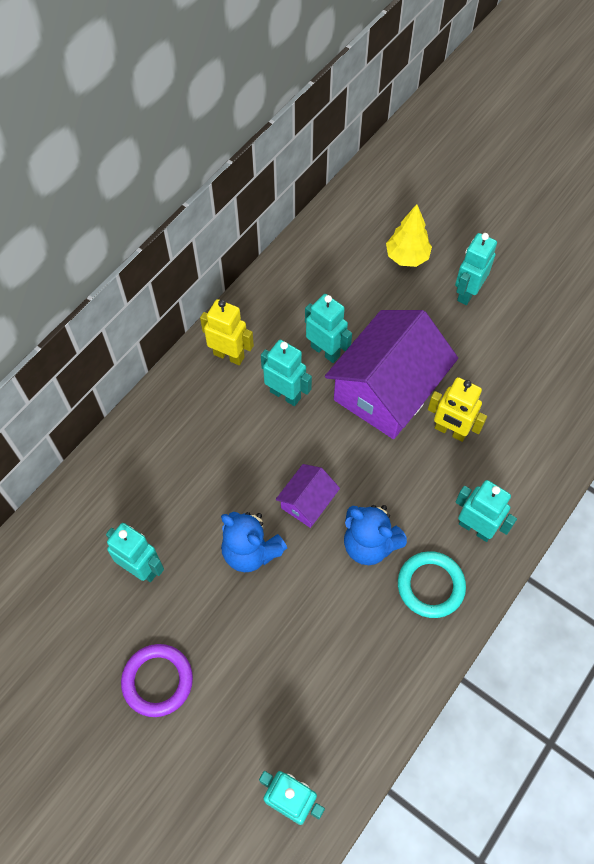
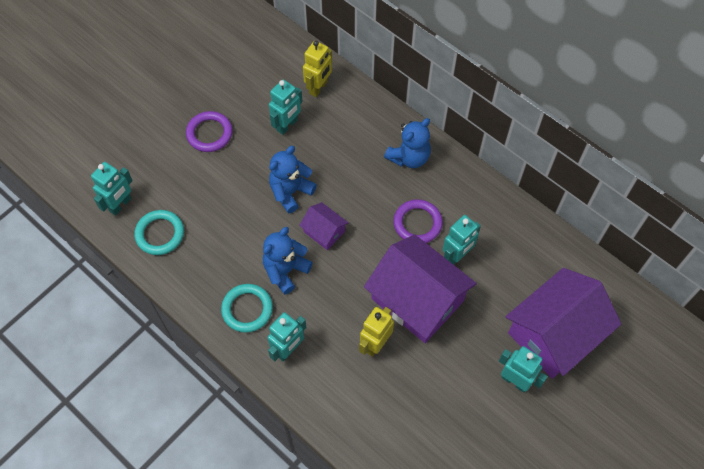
camera: 95 degrees right, 0 degrees up
yellow robot [200,299,254,365] -> yellow robot moved to [303,41,332,97]
turquoise robot [261,340,312,406] -> purple ring [393,199,443,243]
yellow tree [386,204,432,267] -> purple house [506,268,621,379]
none -> turquoise ring [134,210,184,255]
none -> blue teddy bear [384,118,431,168]

